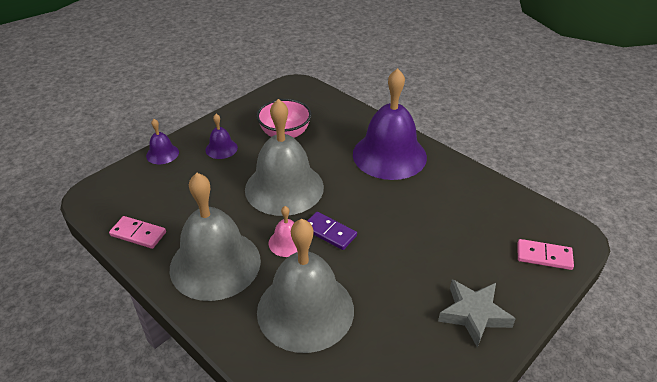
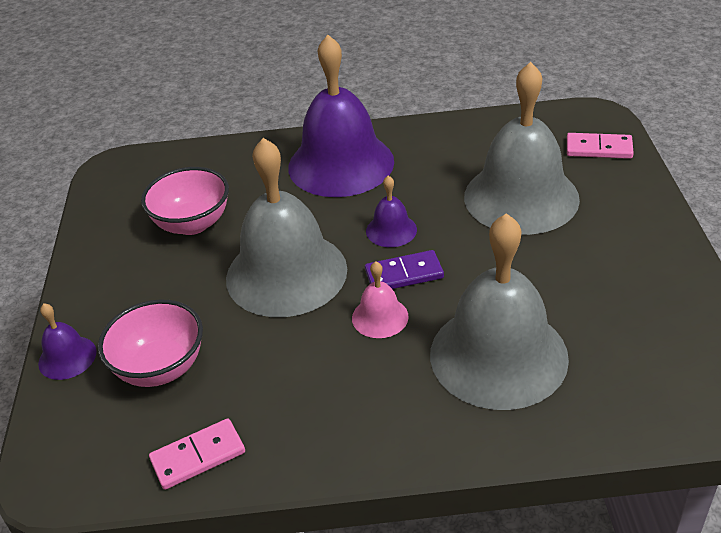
camera: 45 degrees left, 0 degrees up
grey bell [170,173,261,301] -> grey bell moved to [464,62,580,235]
purple bell [205,114,238,159] -> purple bell moved to [366,176,417,247]
grey star [438,279,516,348] -> none
pink domino [518,239,574,270] -> pink domino turned 45 degrees clockwise [567,133,634,159]
none -> pink bowl [98,299,203,387]

